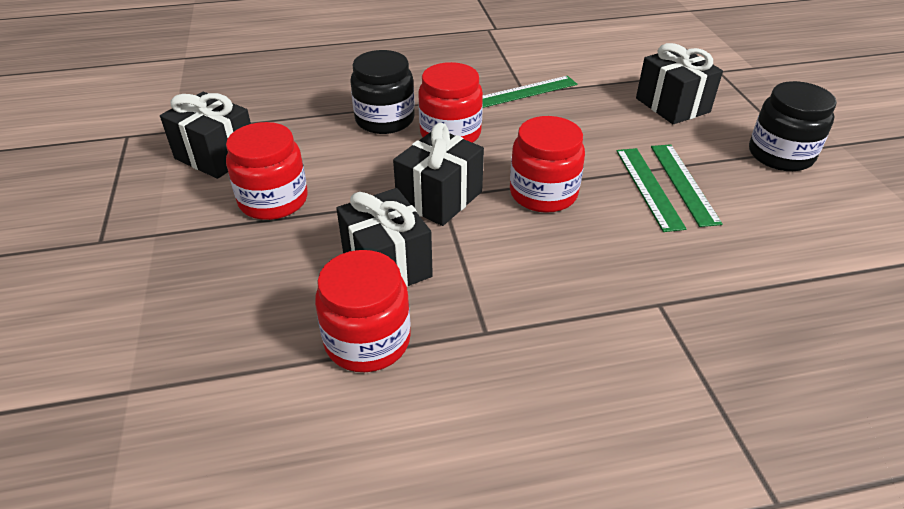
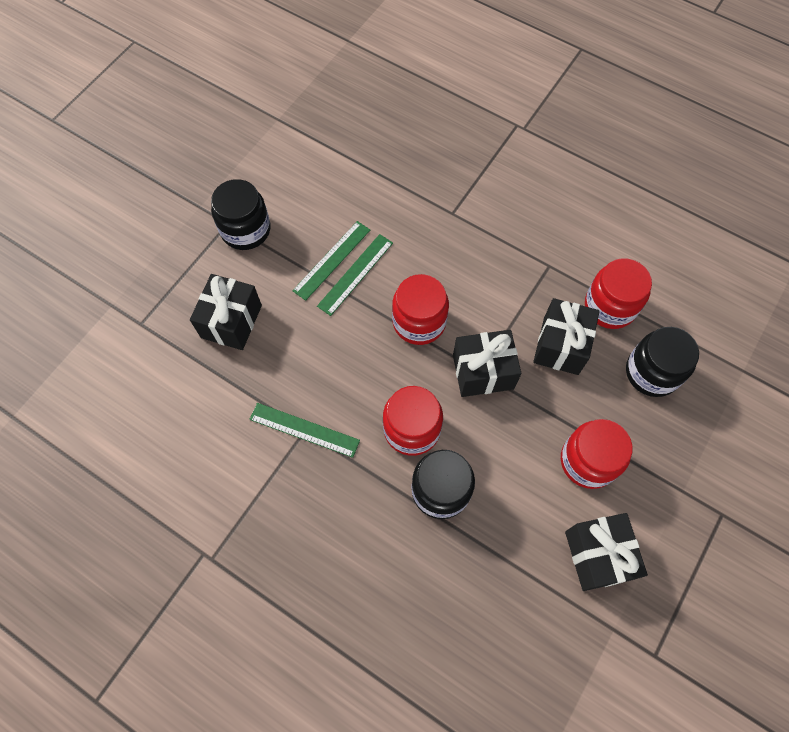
camera: 135 degrees left, 25 degrees up
none -> black jar [626,327,699,397]

